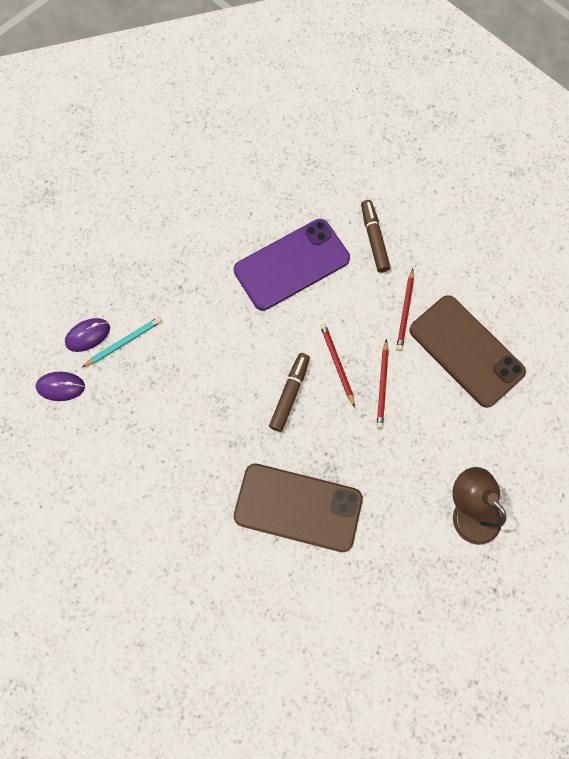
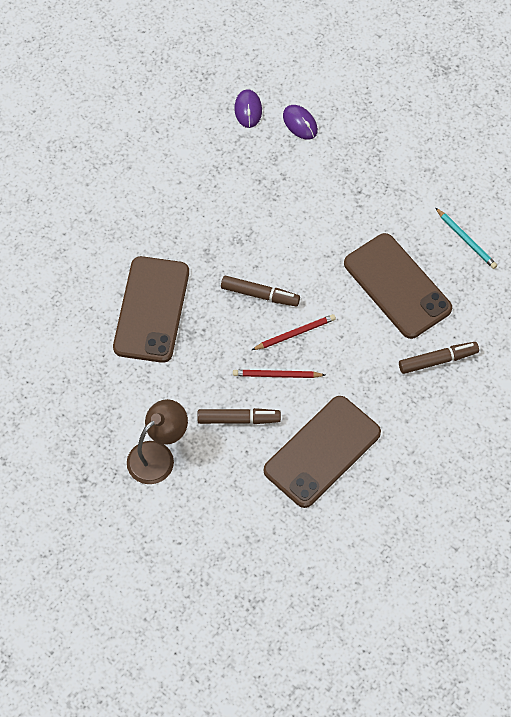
camera: 85 degrees right, 10 degrees down
turquoise pencil [82,317,162,367] -> turquoise pencil moved to [435,208,497,269]
purple phone [234,219,350,311] -> brown phone [344,233,452,339]
red pencil [396,268,414,351] -> none
none -> brown marker [198,408,281,424]

